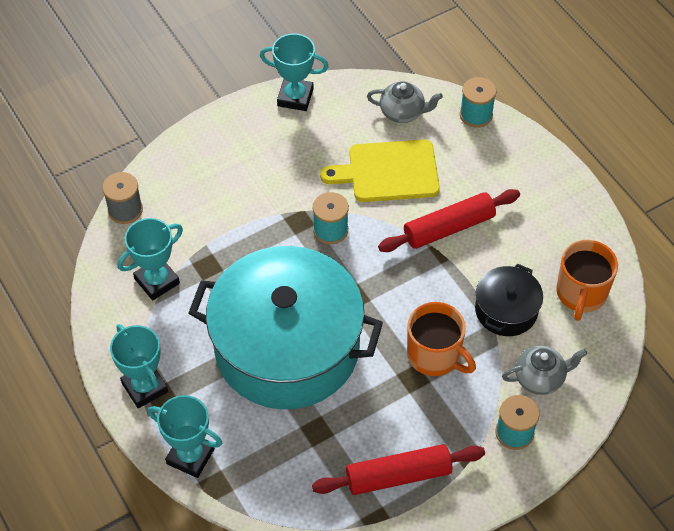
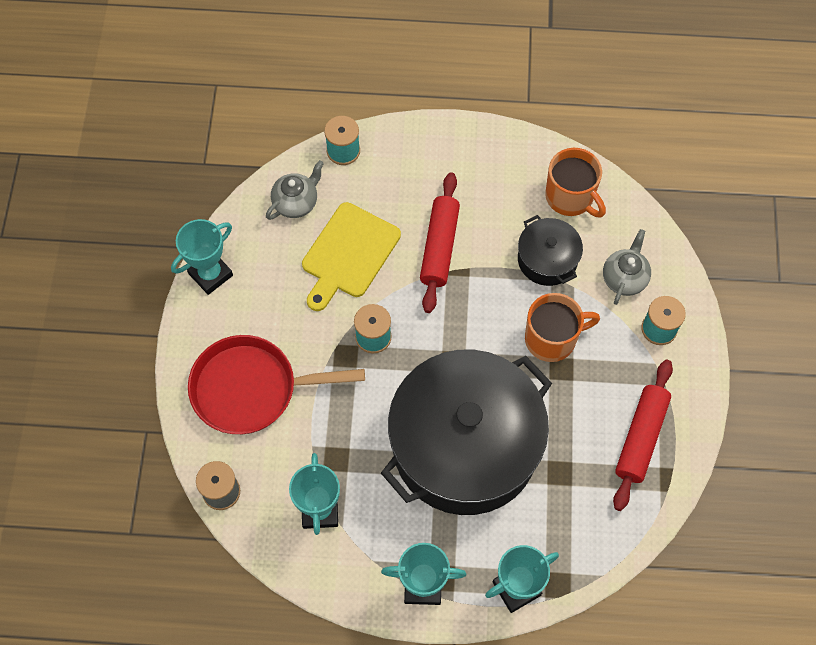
camera: 55 degrees left, 10 degrees up
turquoise pot [189,246,383,409] -> black pot [381,350,552,515]
none -> red pan [188,335,365,434]

